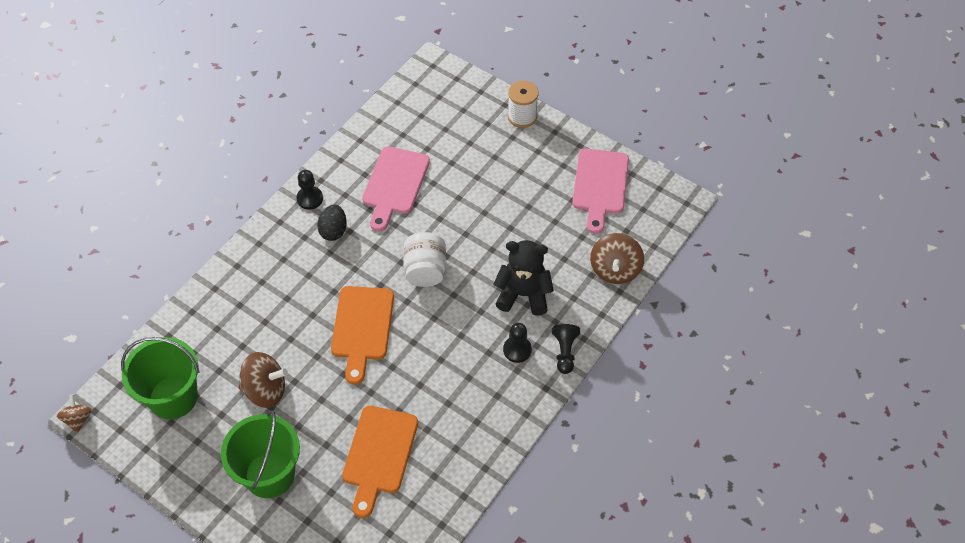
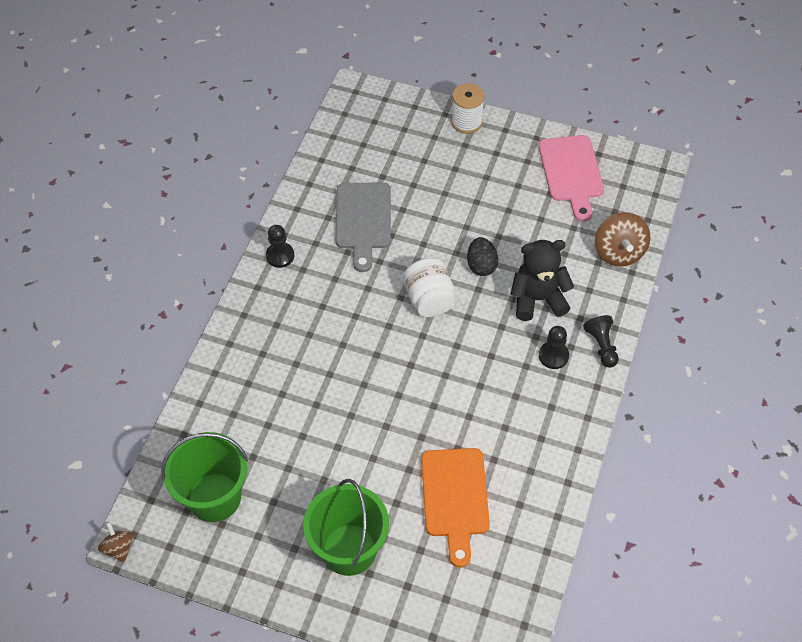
camera: 15 degrees left, 0 degrees up
brown spinning top [239,352,288,408] -> none
black egg [317,205,347,241] -> black egg moved to [467,237,498,276]
orange cutting board [331,286,394,385] -> none
pink cutting board [362,146,430,231] -> grey cutting board [335,182,391,272]

